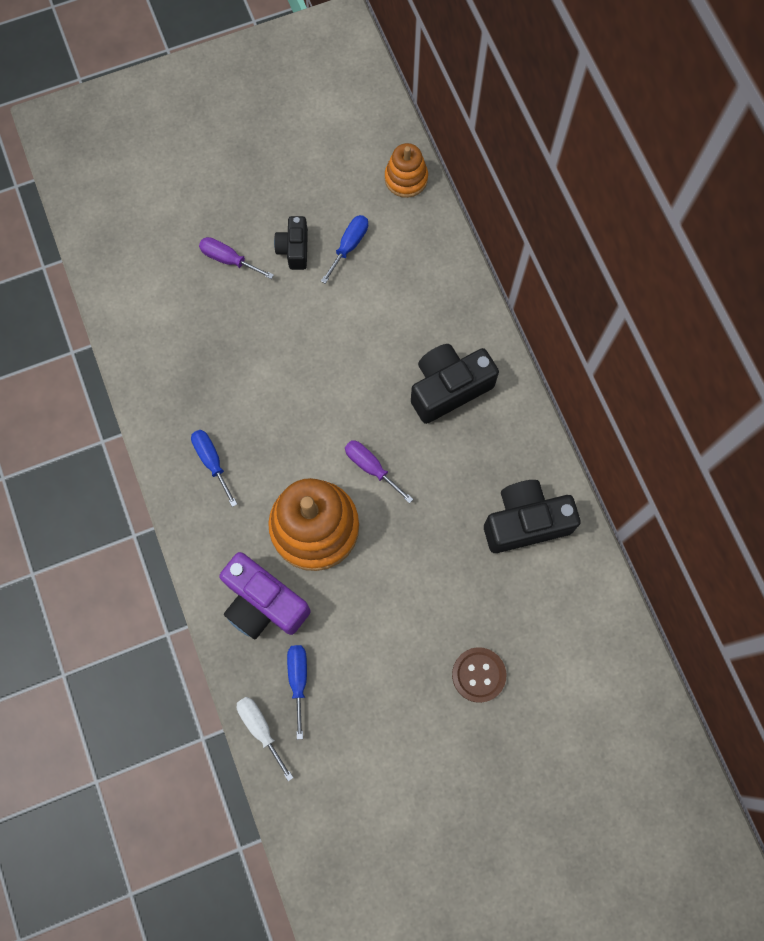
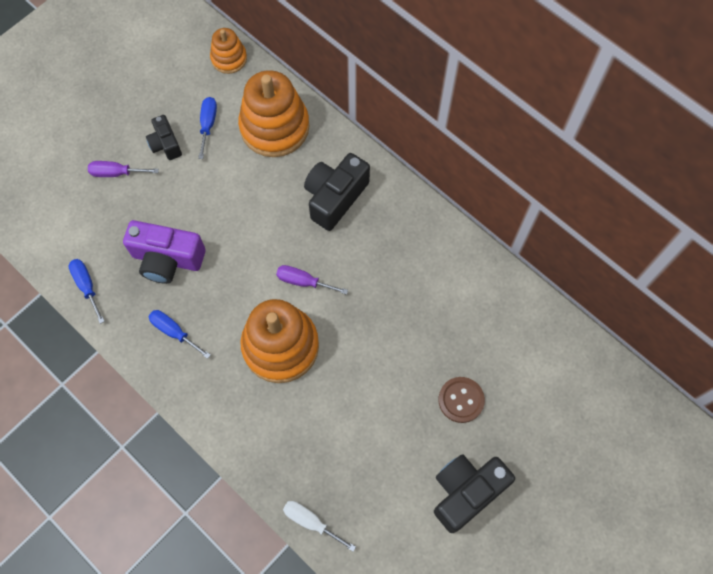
camera: 25 degrees left, 5 degrees down
purple camera [219,552,311,639] -> purple camera moved to [123,220,206,284]
blue screwdriver [287,645,307,739] -> blue screwdriver moved to [69,259,105,324]
black camera [484,480,581,553] -> black camera moved to [434,454,515,533]
none -> orange stacking toy [238,70,309,157]

